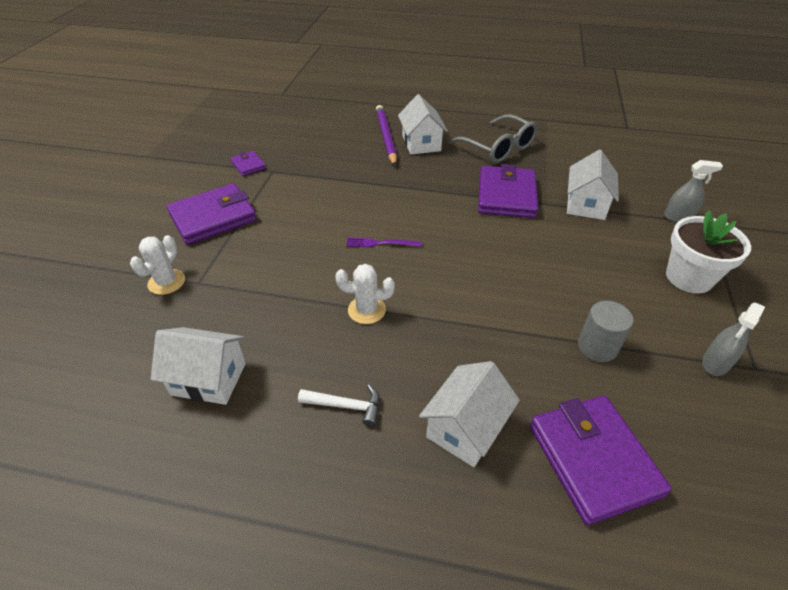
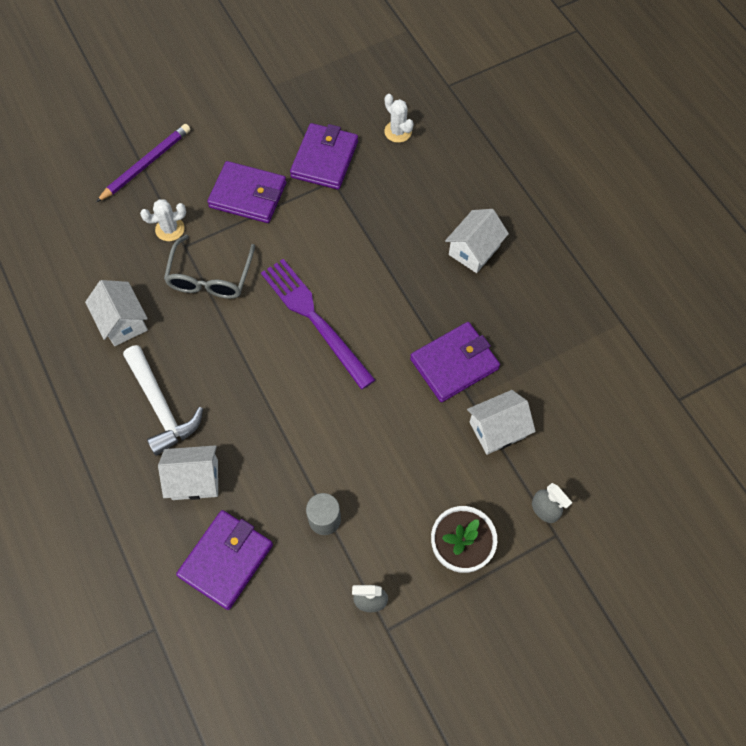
camera: 50 degrees right, 20 degrees up
purple wallet [231,151,266,176] -> purple wallet [290,123,358,190], size x2.05
white hammer [298,384,380,427] -> white hammer [123,345,203,456], size x1.97
white cactus [335,264,395,324] -> white cactus moved to [384,94,414,143]
purple fork [346,238,422,247] -> purple fork [261,259,375,390], size x2.43
purple pencil [376,105,397,166] -> purple pencil moved to [96,124,190,202]
grey glasses [448,114,538,163] -> grey glasses moved to [164,235,255,299]

